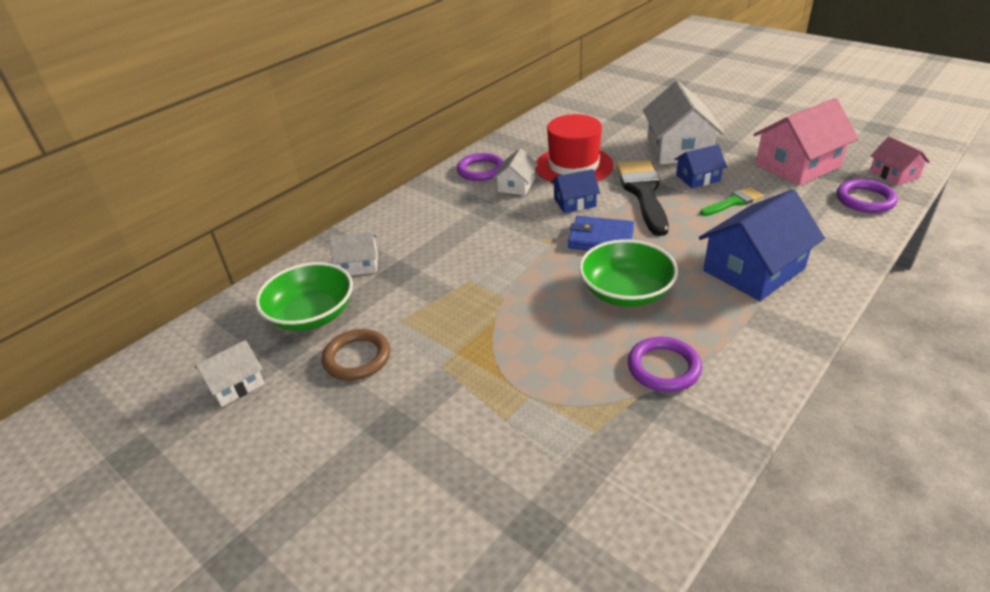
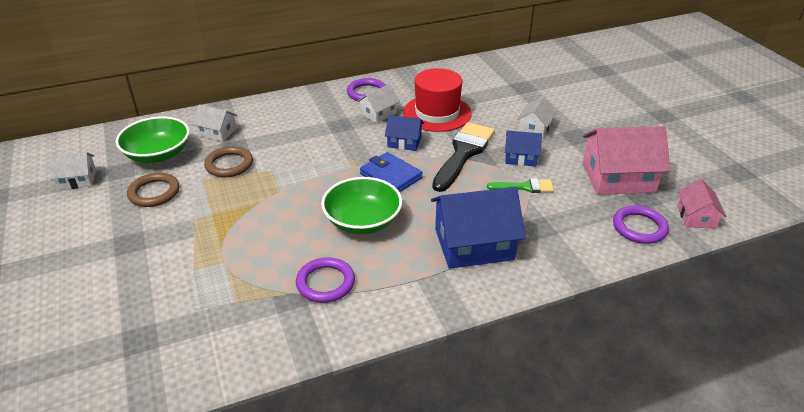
camera: 25 degrees right, 0 degrees up
white house [643,81,724,164] -> white house [517,96,557,138], size x0.53
none -> brown ring [204,146,253,177]

